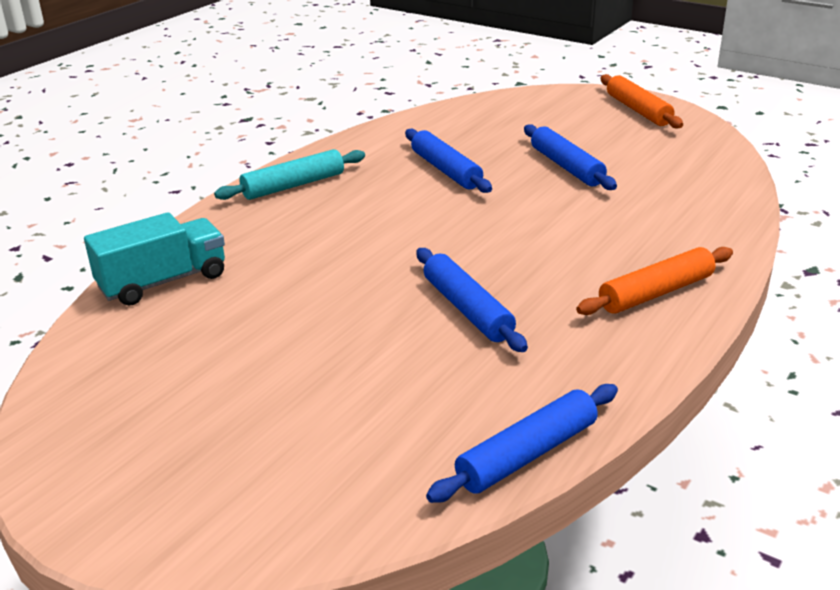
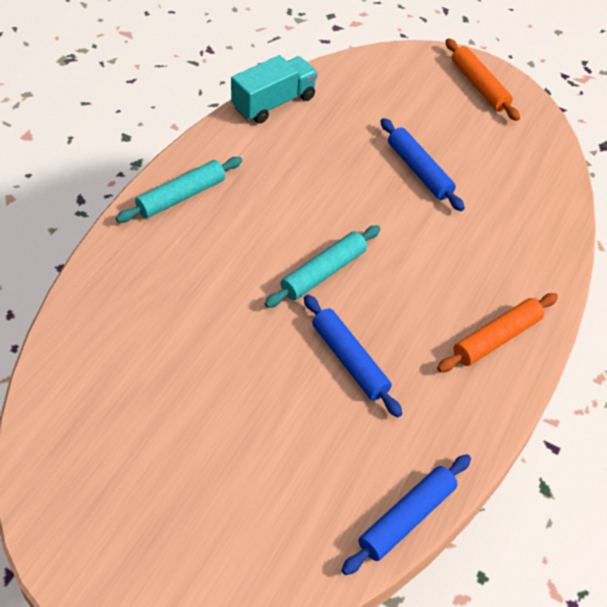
camera: 10 degrees left, 20 degrees up
turquoise truck [84,212,225,306] -> turquoise truck moved to [231,55,318,124]
blue rolling pin [405,129,492,193] -> none
none -> turquoise rolling pin [265,225,380,308]

